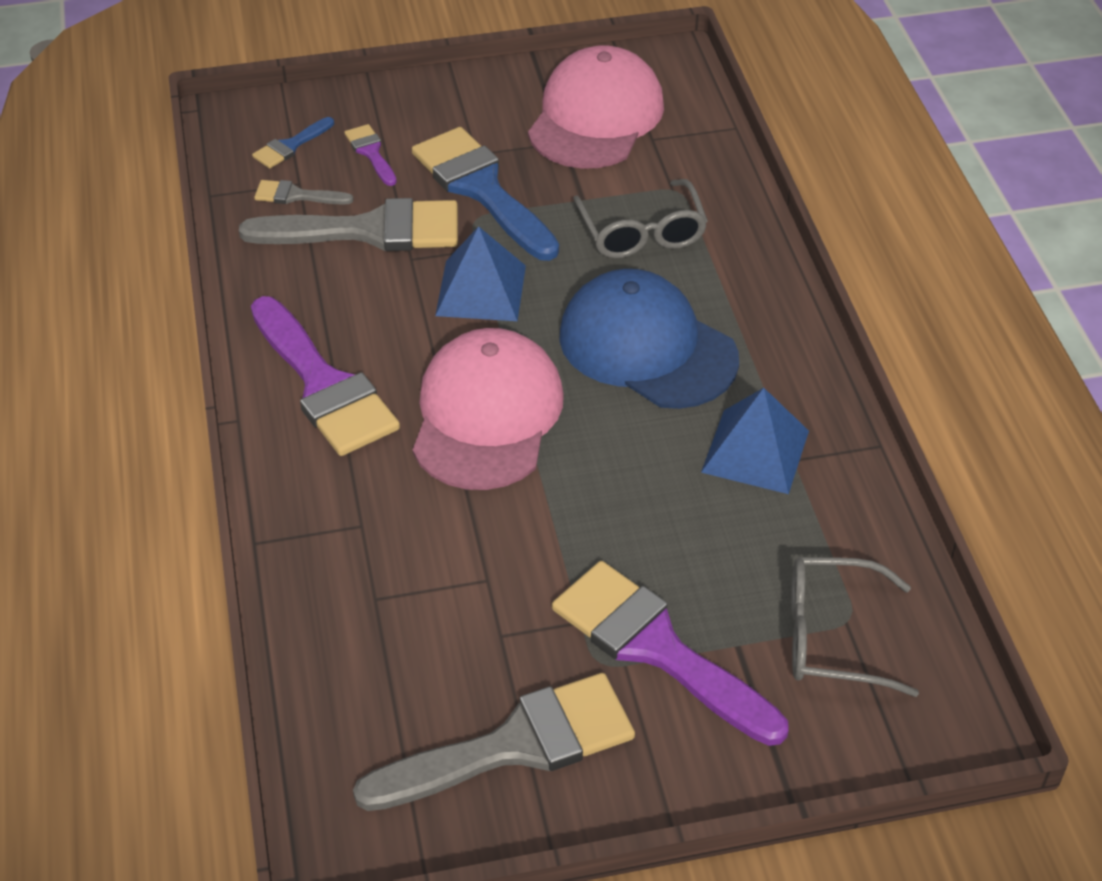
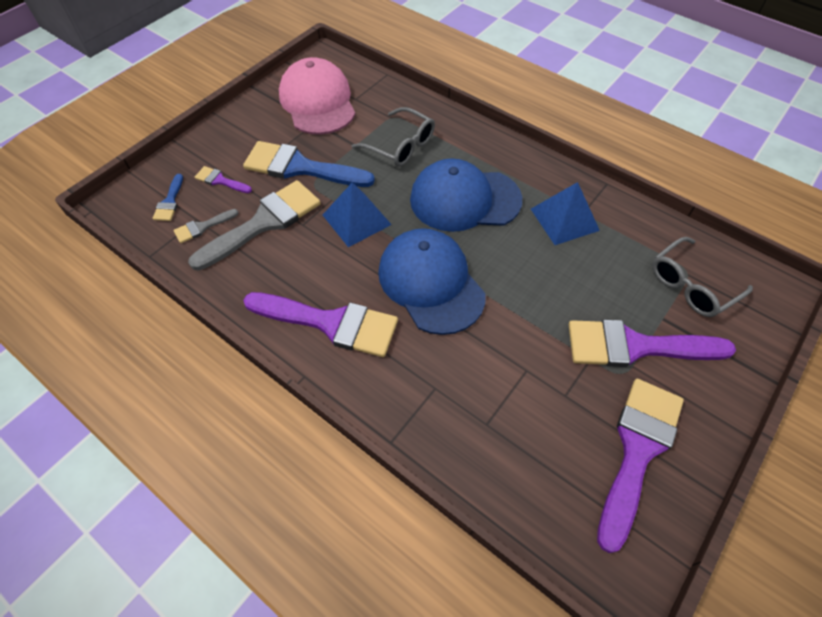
camera: 40 degrees left, 10 degrees up
grey brush [353,673,635,811] -> purple brush [597,379,684,553]
pink cap [413,328,564,490] -> blue cap [378,228,486,335]

